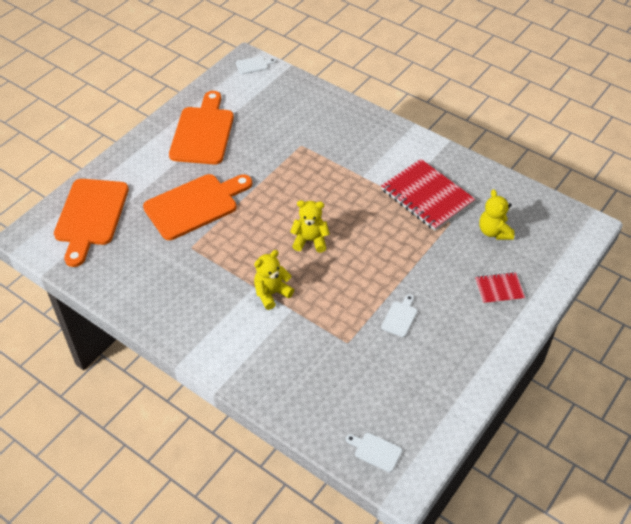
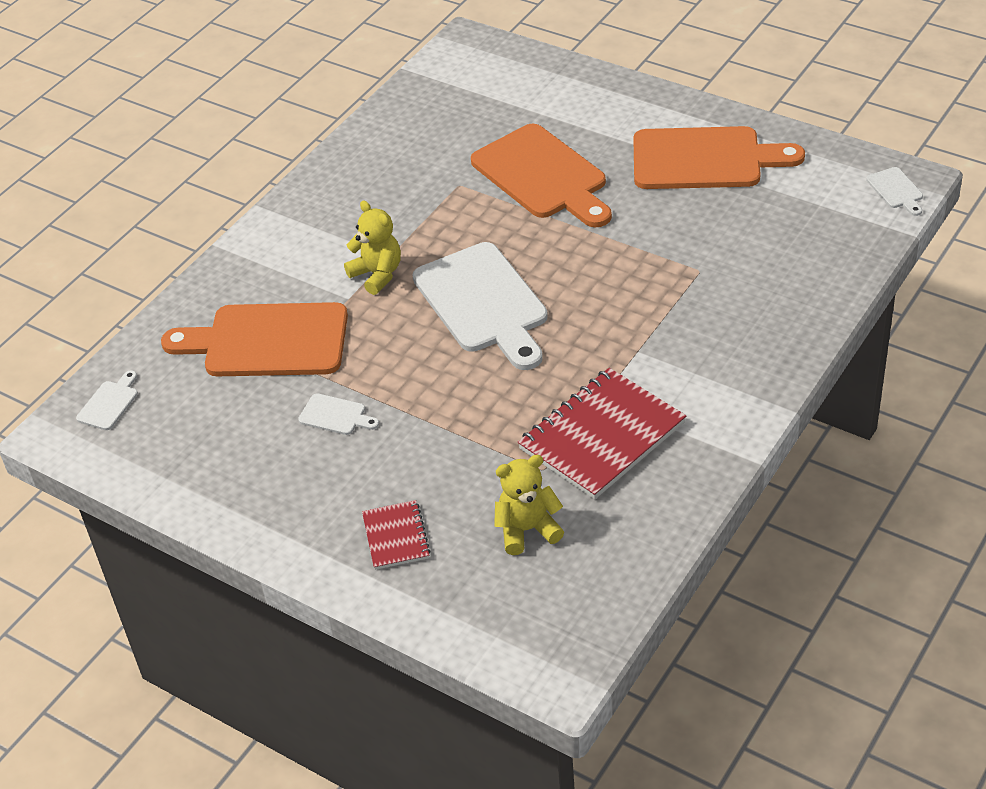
camera: 90 degrees right, 5 degrees down
orange cutting board [54,179,129,267] -> orange cutting board moved to [161,302,348,376]
yellow teddy bear [290,200,330,253] -> white cutting board [412,242,548,370]

